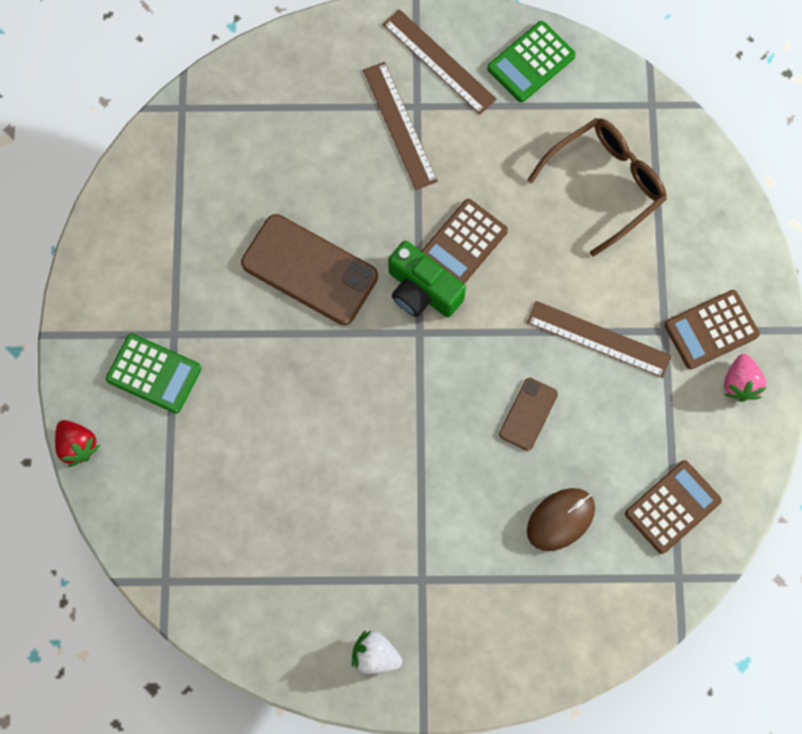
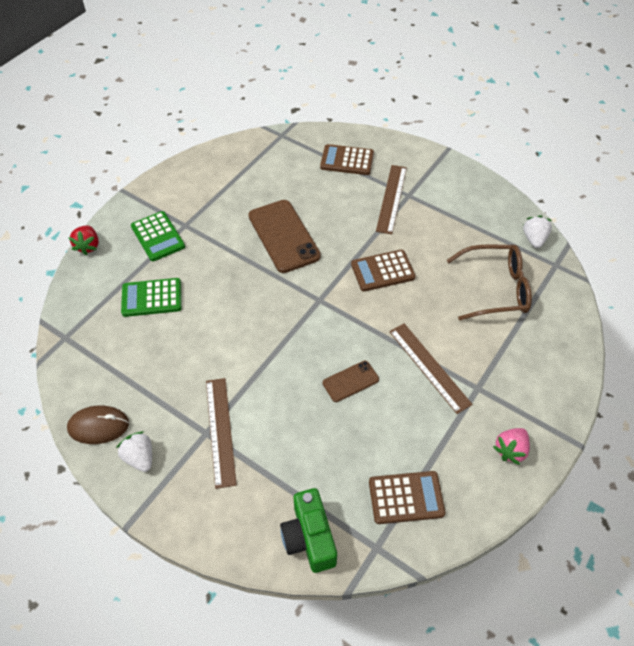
camera: 35 degrees right, 20 degrees down
brown ruler [383,9,497,115] -> brown ruler moved to [206,378,237,489]
green camera [388,241,466,317] -> green camera moved to [280,488,337,573]
green calculator [487,21,576,102] -> green calculator moved to [121,278,182,317]
brown mouse [527,488,595,551] -> brown mouse moved to [67,405,129,444]
brown calculator [664,290,760,369] -> brown calculator moved to [320,144,374,175]
none -> white strawberry [523,216,552,248]

